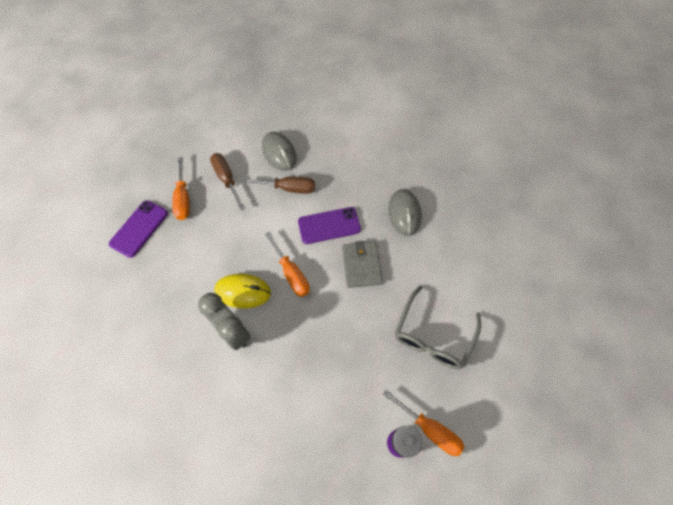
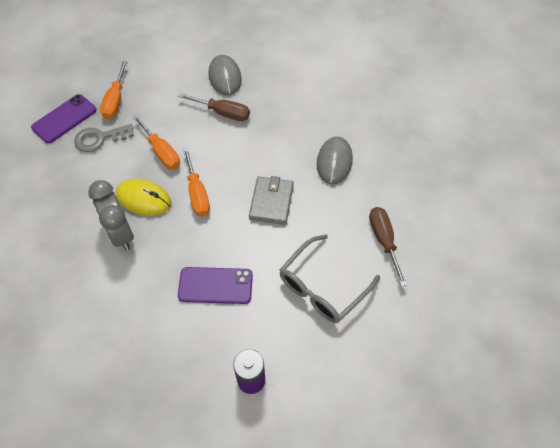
camera: 15 degrees right, 5 degrees down
brown screwdriver [210,153,245,210] -> brown screwdriver moved to [369,207,407,287]
purple phone [298,207,361,244] -> purple phone moved to [178,267,253,304]
orange screwdriver [383,390,464,456] -> orange screwdriver moved to [133,115,180,169]
none -> grey key [74,124,134,152]

